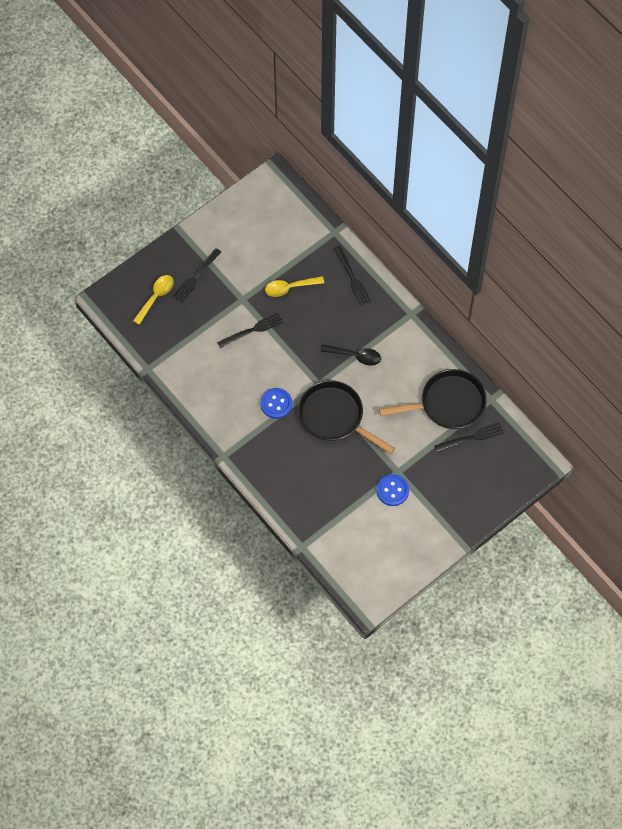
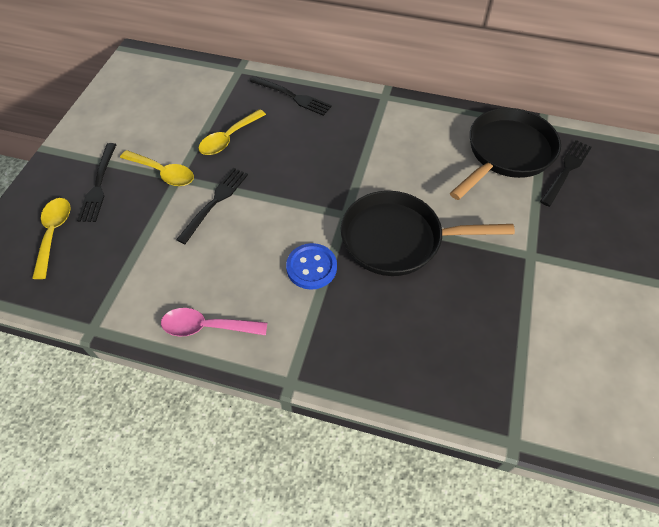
camera: 35 degrees left, 10 degrees down
black spoon [321,344,381,366] -> none
blue button [377,474,409,506] -> none
none -> yellow spoon [120,150,194,186]
none -> pink spoon [161,308,267,336]

